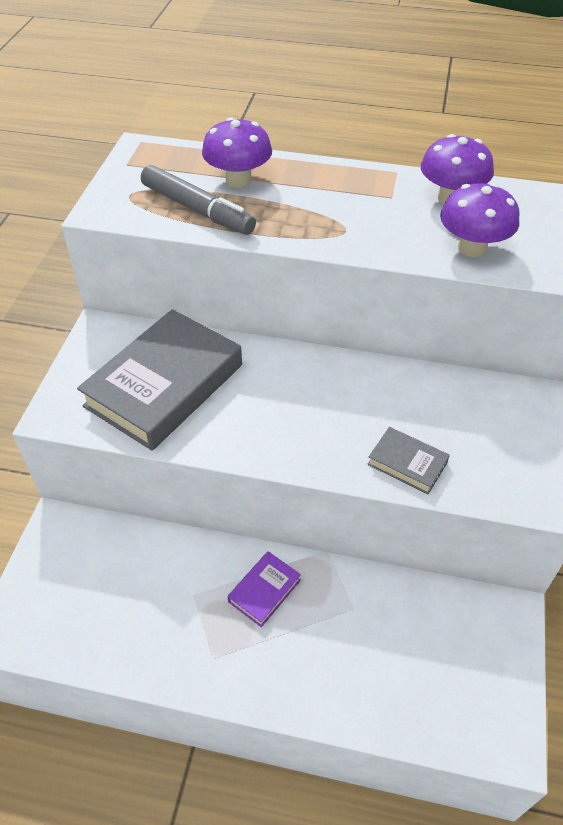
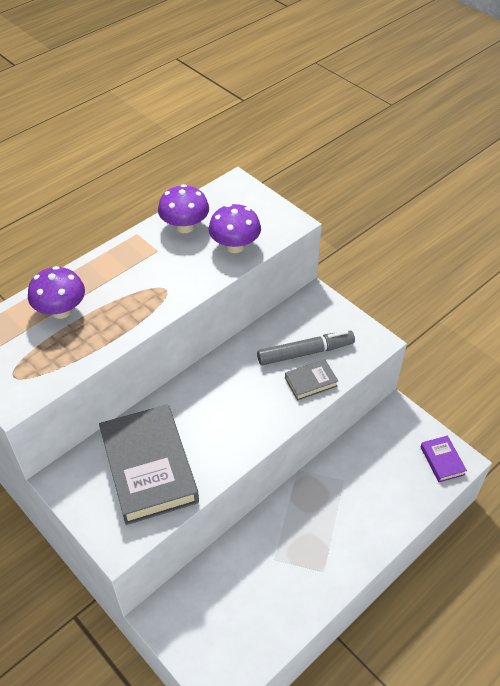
camera: 55 degrees left, 0 degrees up
grey marker [141,165,256,235] -> grey marker moved to [257,330,355,365]
purple book [227,551,301,627] -> purple book moved to [420,436,467,482]

